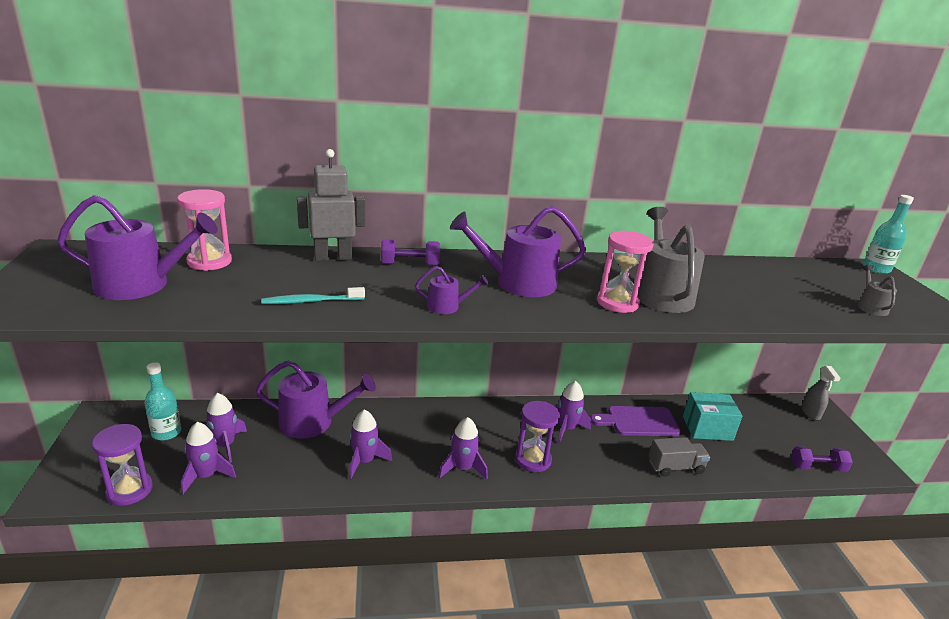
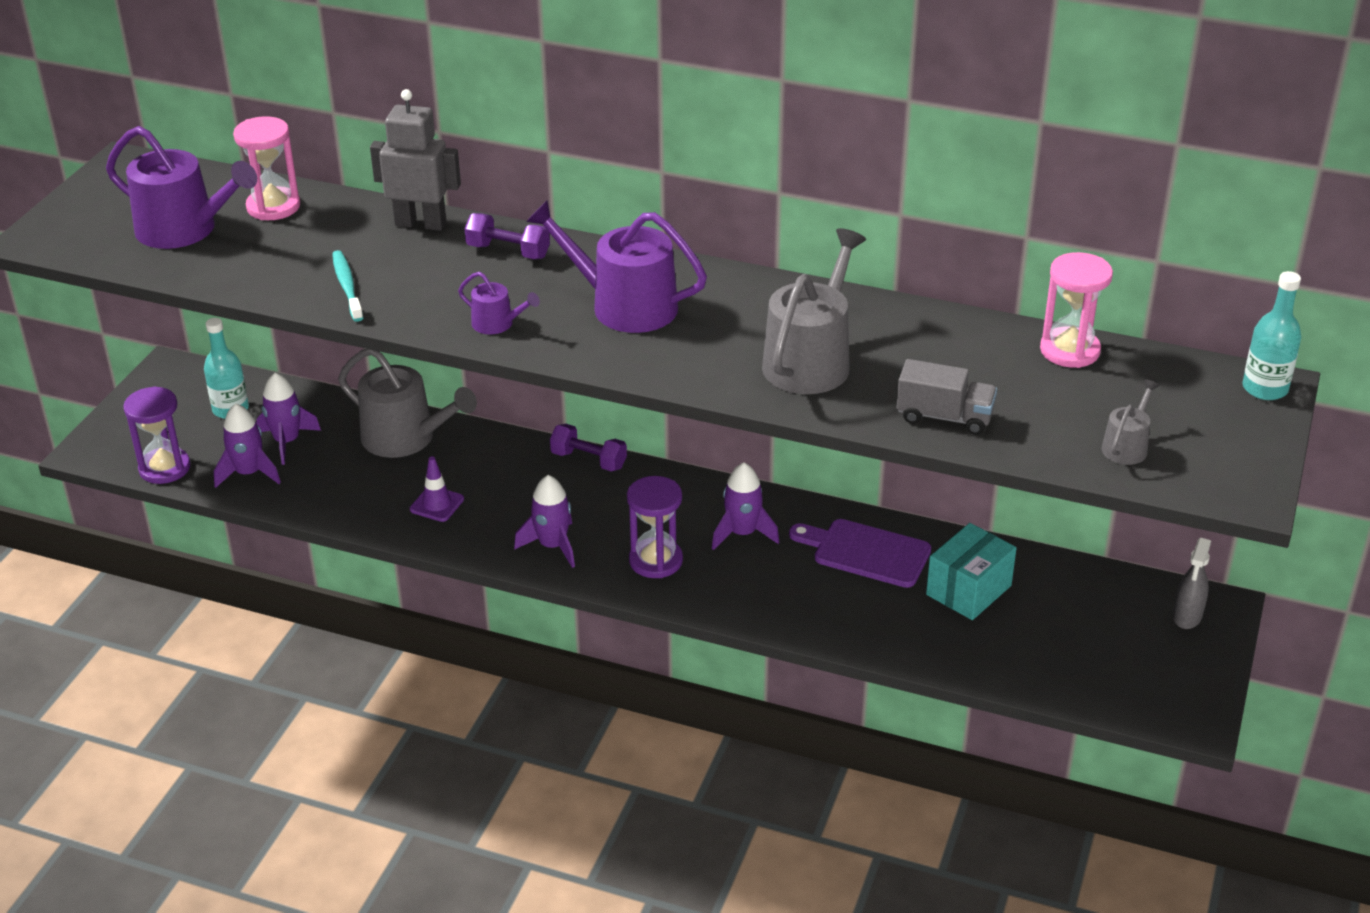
camera: 30 degrees right, 10 degrees up
purple watering can [256,361,376,439] -> grey watering can [338,349,477,458]
turquoise toothbrush [261,287,365,304] -> turquoise toothbrush turned 60 degrees clockwise [332,250,363,322]
purple rocket [349,409,392,479] -> purple traffic cone [410,456,464,522]
pink hourglass [597,231,654,313] -> pink hourglass moved to [1040,252,1113,368]
grey truck [649,437,710,477] -> grey truck moved to [897,359,997,435]
turquoise box [683,392,743,441] -> turquoise box turned 75 degrees counterclockwise [926,523,1017,620]
purple dumbbell [791,446,853,472] -> purple dumbbell moved to [550,424,627,472]

